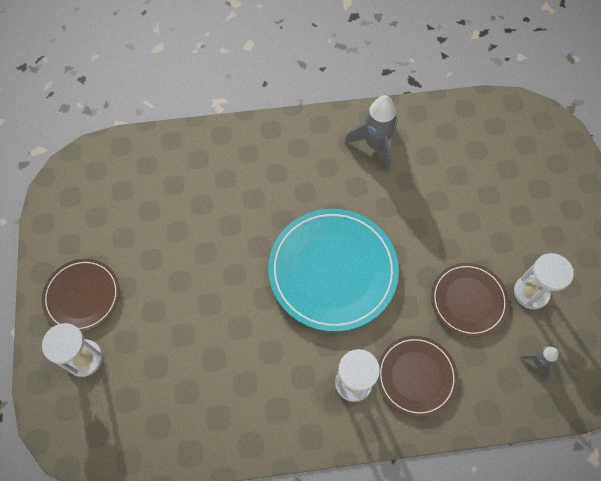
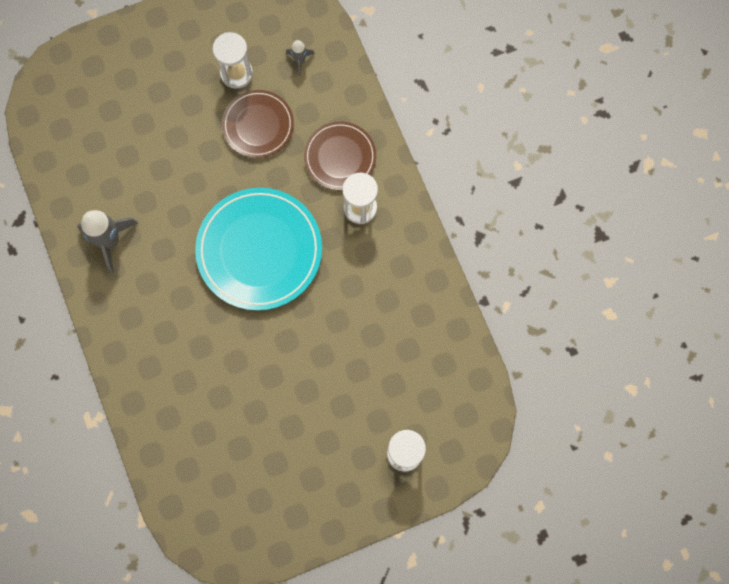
camera: 105 degrees left, 10 degrees up
brown plate [42,259,120,332] -> none

